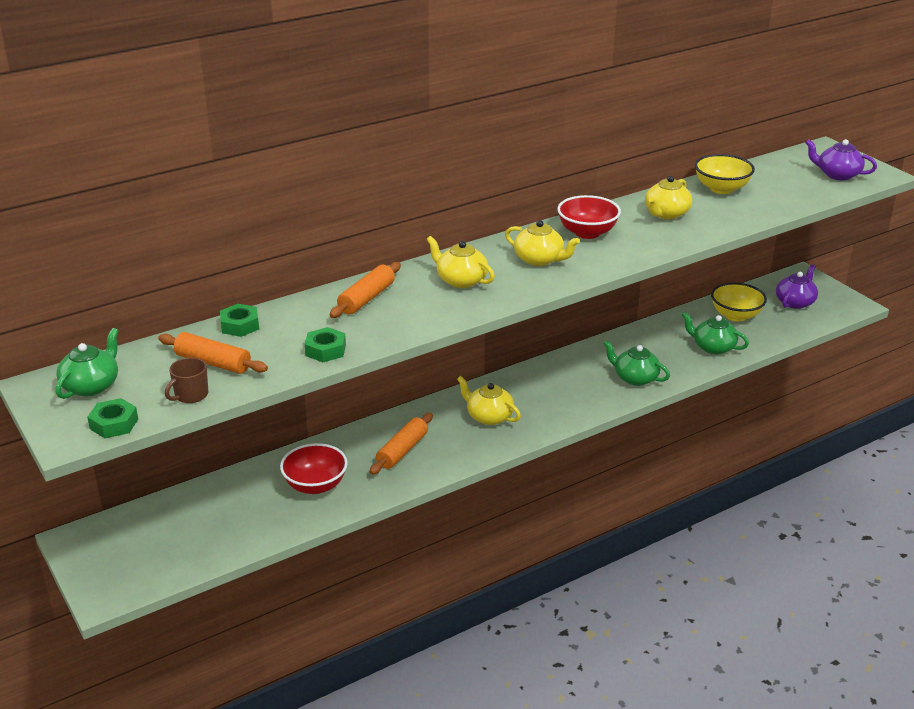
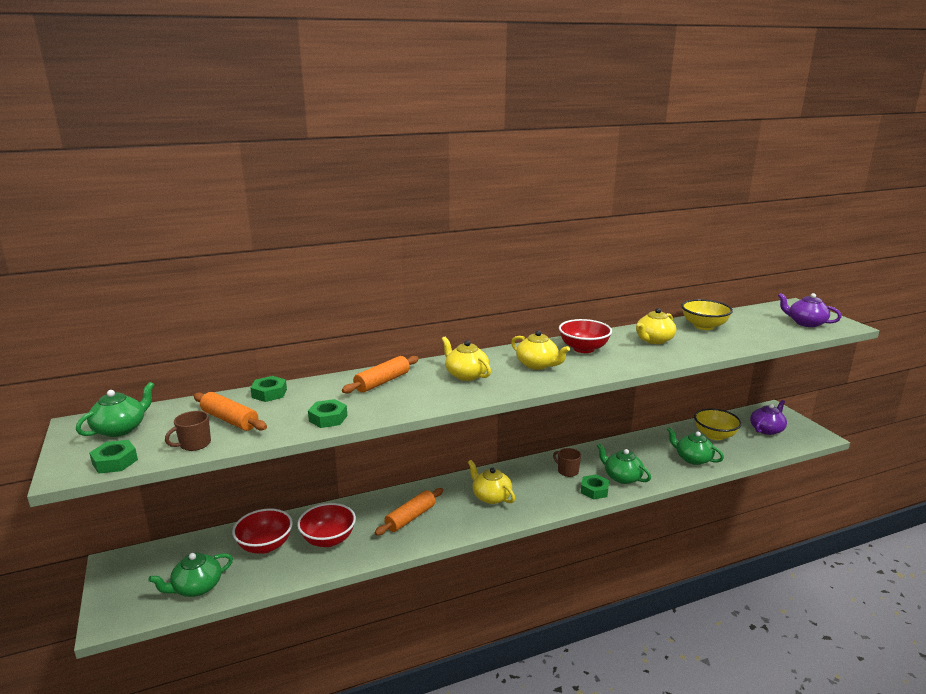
camera: 10 degrees right, 10 degrees down
none -> green teapot [148,553,233,597]
none -> red bowl [232,508,293,554]
none -> brown mug [553,448,581,477]
none -> green nut [581,474,609,500]

